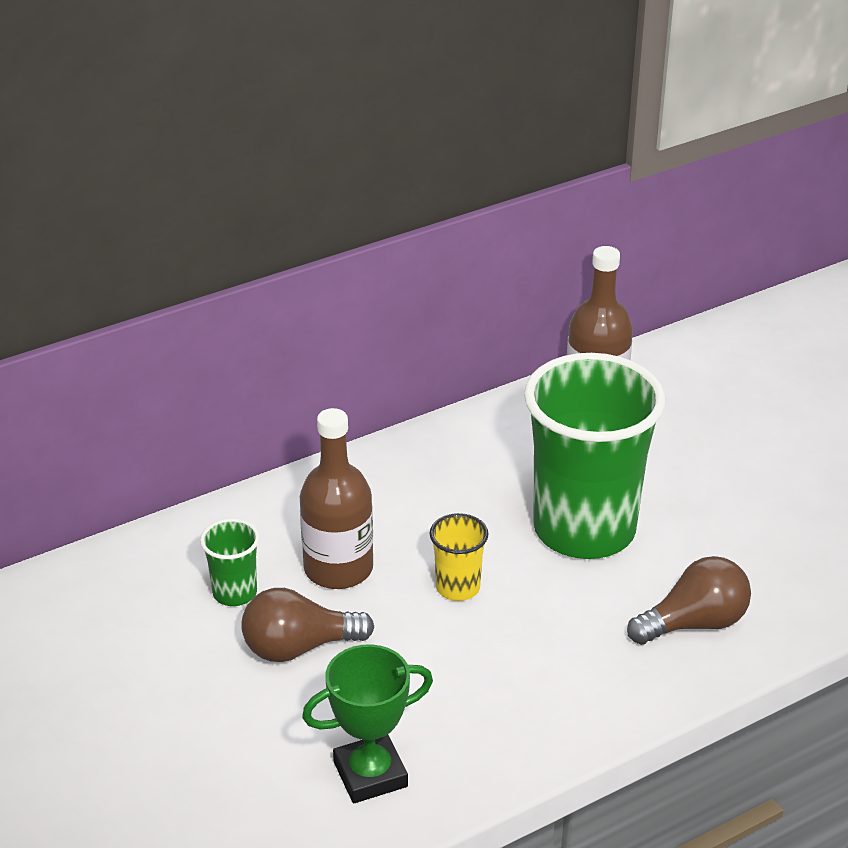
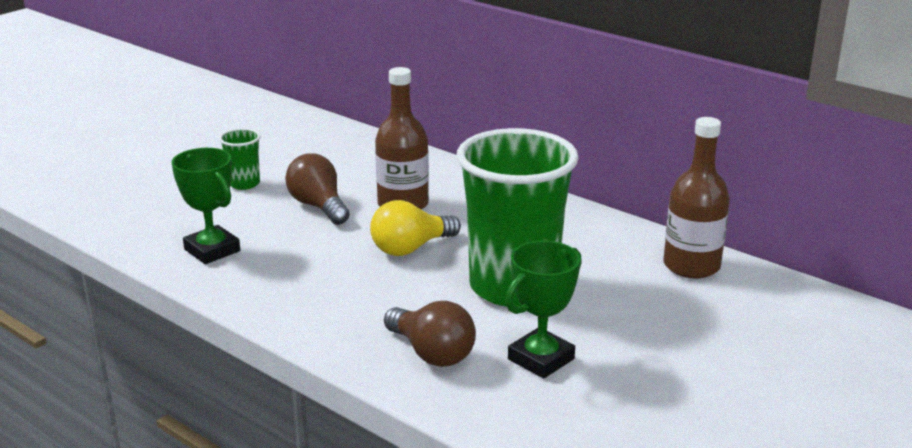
camera: 70 degrees right, 10 degrees down
green cup [200,518,260,606] -> green cup moved to [219,128,261,190]
yellow cup [429,513,489,601] -> yellow light bulb [370,200,461,256]
none -> green trophy [505,241,582,379]

